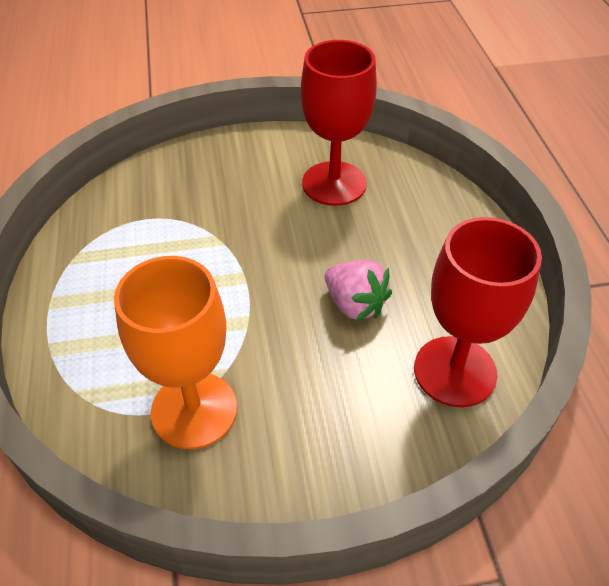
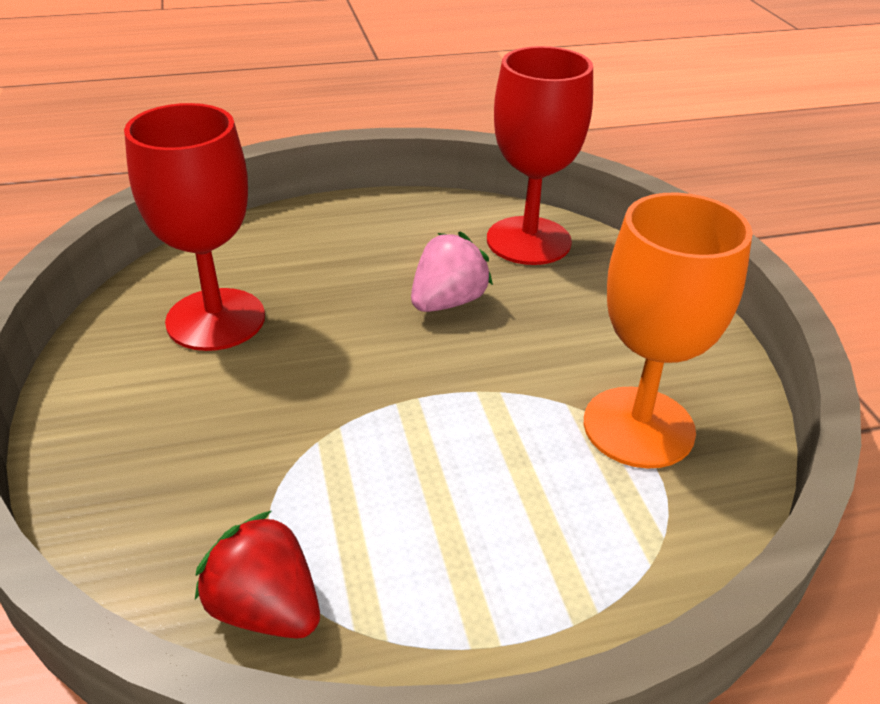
camera: 95 degrees left, 10 degrees down
none -> red strawberry [195,511,320,638]

